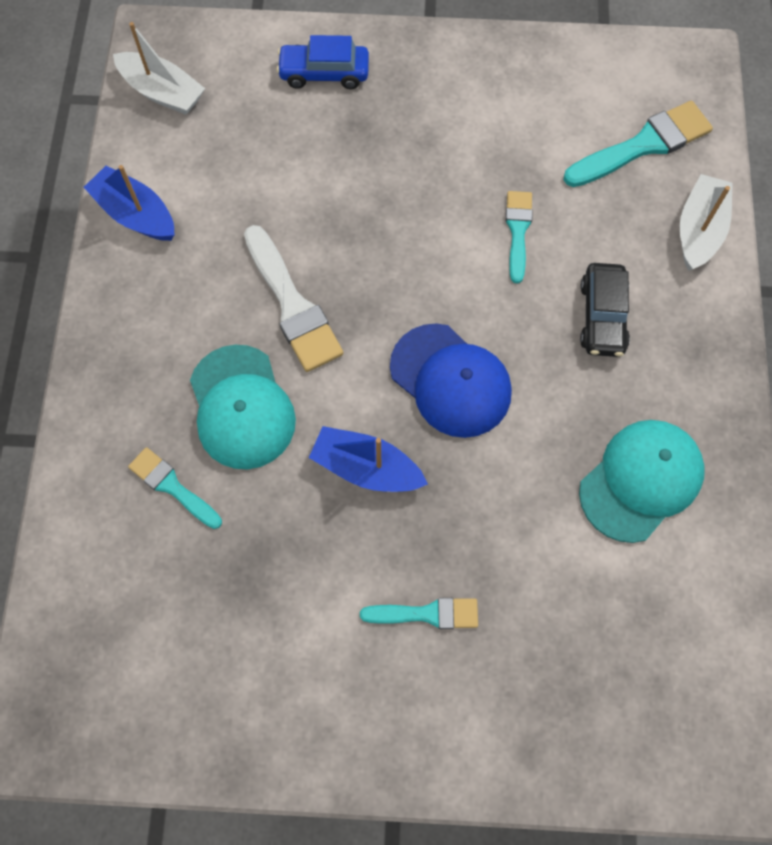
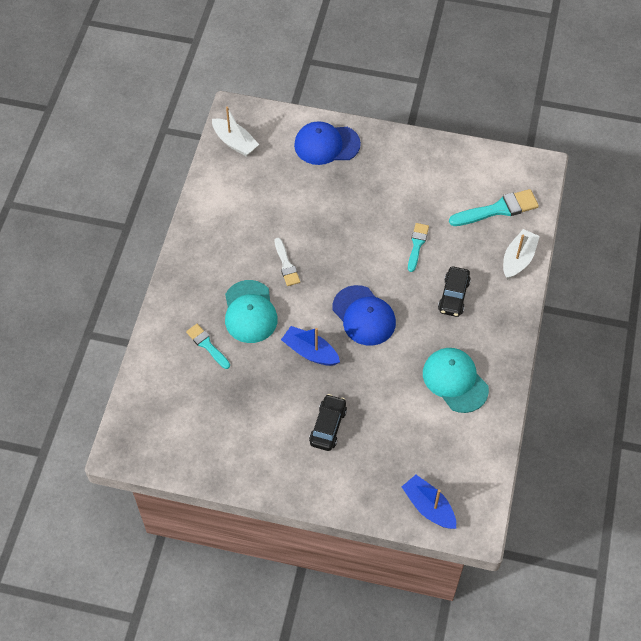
camera: 10 degrees right, 10 degrees down
blue boat [84,165,175,241] -> blue boat moved to [402,475,456,529]
white brush [244,225,343,372] -> white brush [275,238,300,286], size x0.61
blue car [276,35,369,89] -> blue cap [294,121,361,165]
turquoise brush [360,598,478,629] -> black car [309,394,347,451]
turquoise cap [579,420,705,543] -> turquoise cap turned 90 degrees counterclockwise [423,348,489,413]

